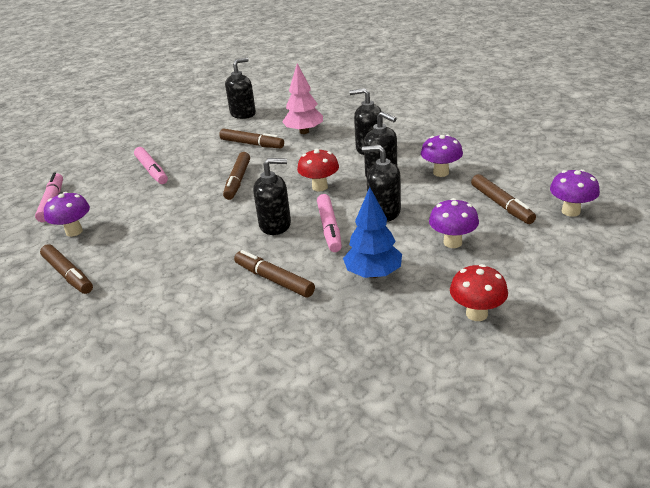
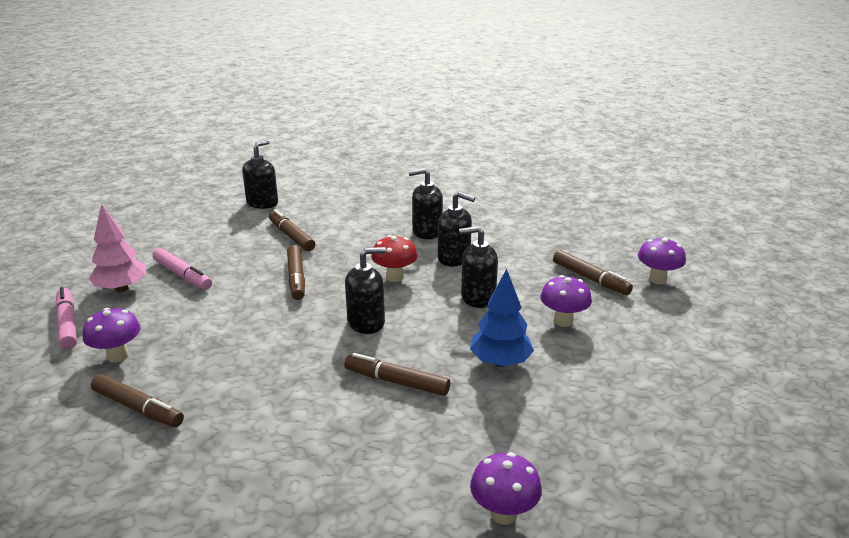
camera: 20 degrees left, 5 degrees down
brown marker [219,128,284,148] -> brown marker turned 135 degrees counterclockwise [269,209,315,251]
pink tree [282,63,323,134] -> pink tree moved to [89,204,146,292]
pink marker [317,194,342,252] -> none
purple mushroom [421,135,463,177] -> purple mushroom moved to [470,452,542,525]
red mushroom [450,264,508,321] -> none

